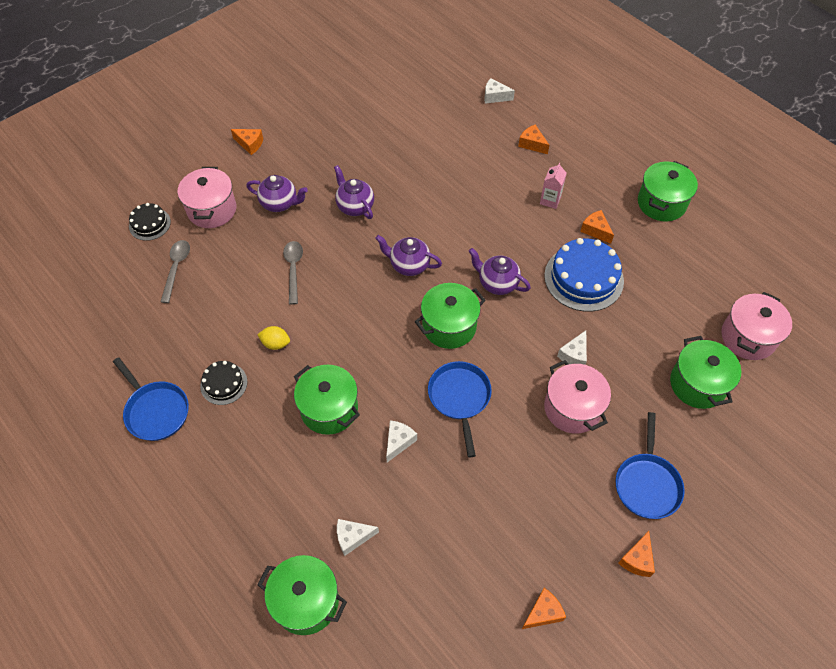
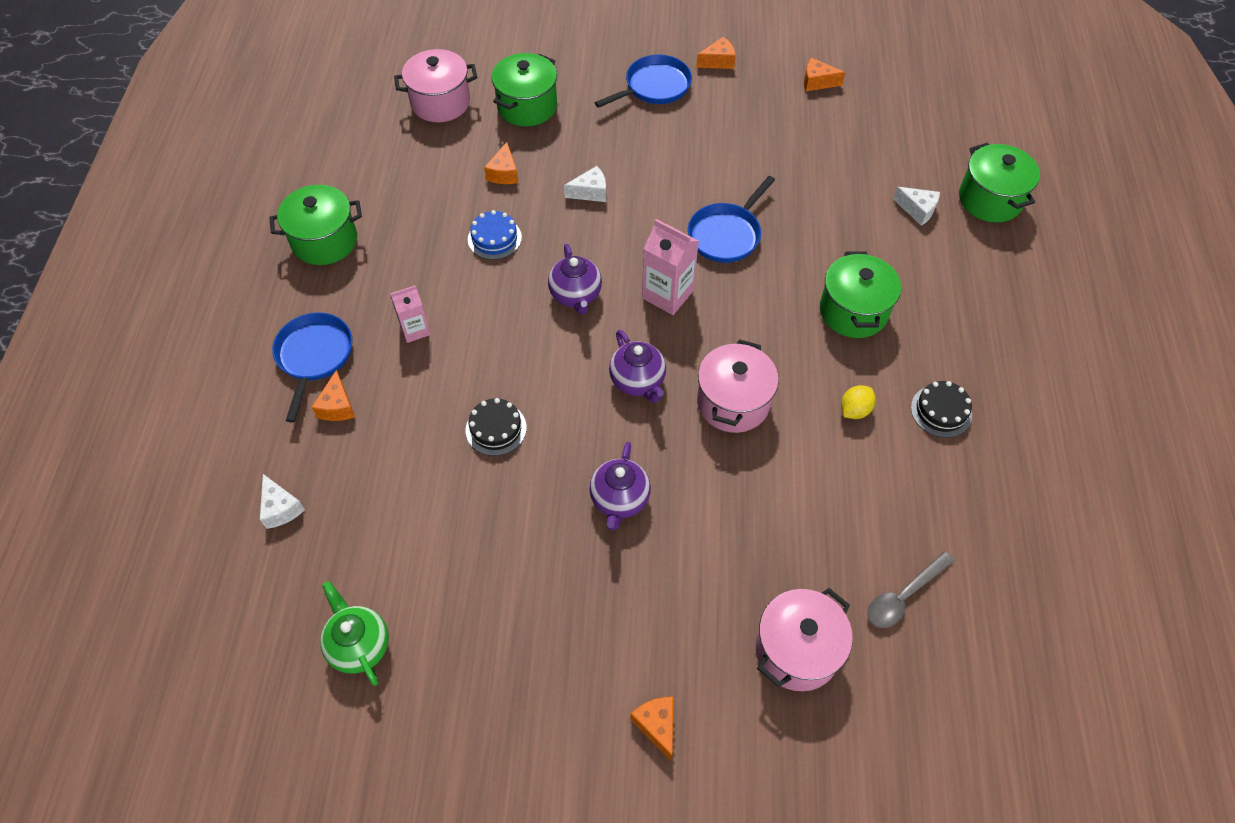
camera: 135 degrees left, 0 degrees up
blue pan [113,357,189,441] -> blue pan moved to [272,313,352,423]
black cake [129,203,171,241] -> black cake moved to [466,398,527,456]
purple teapot [246,175,308,212] -> none
yellow lemon [257,326,290,350] -> yellow lemon turned 75 degrees clockwise [841,385,876,419]
grey spoon [283,241,303,305] -> none
white cheese [386,421,417,462] -> none
green pot [415,283,486,349] -> pink carton [642,219,699,315]
blue cake [544,238,624,312] -> blue cake [468,210,522,260], size x0.54
pink pot [544,360,611,434] -> pink pot moved to [697,339,779,433]
orange cheese [580,210,614,244] -> orange cheese moved to [484,142,519,184]
none -> green teapot [320,581,389,686]

